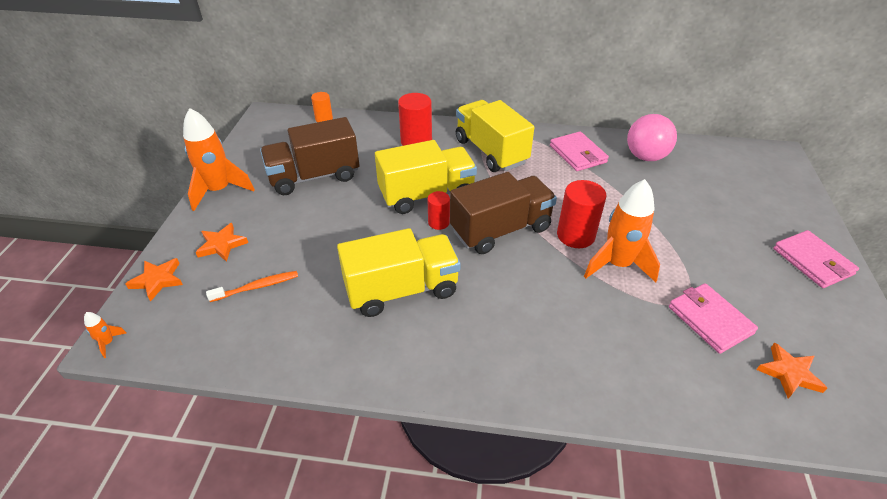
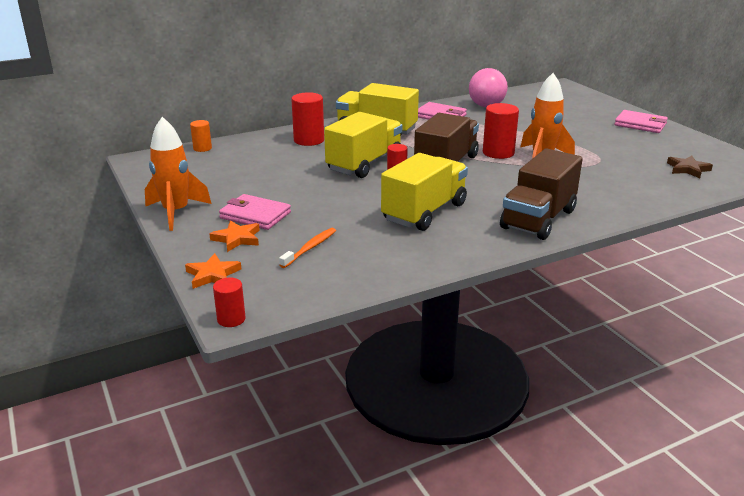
camera: 35 degrees left, 15 degrees down
orange rocket [84,312,126,358] -> red cylinder [213,277,246,327]
brown truck [260,117,359,195] -> brown truck moved to [500,148,583,240]
pink wallet [669,283,758,354] -> pink wallet moved to [219,194,291,230]
orange star [756,342,827,399] -> brown star [667,156,713,178]

